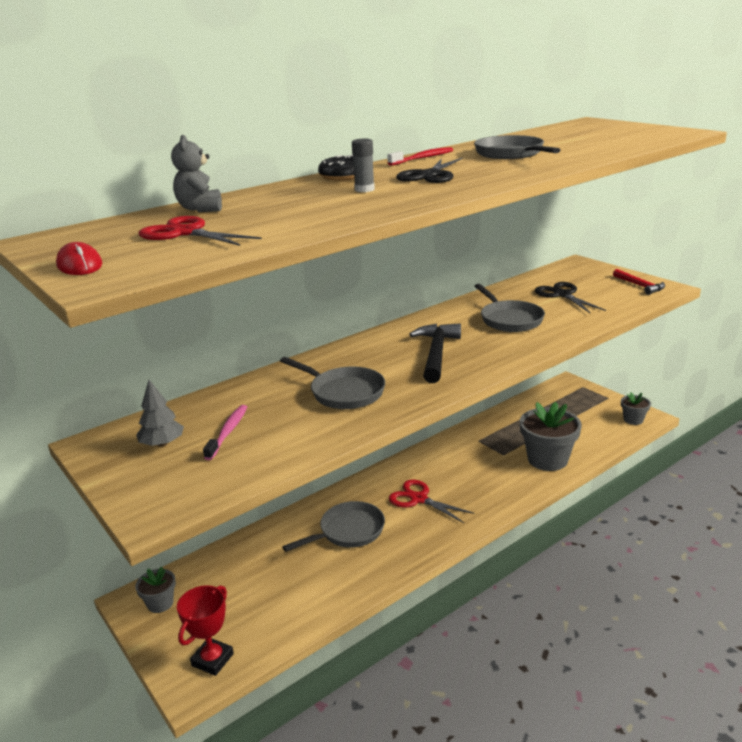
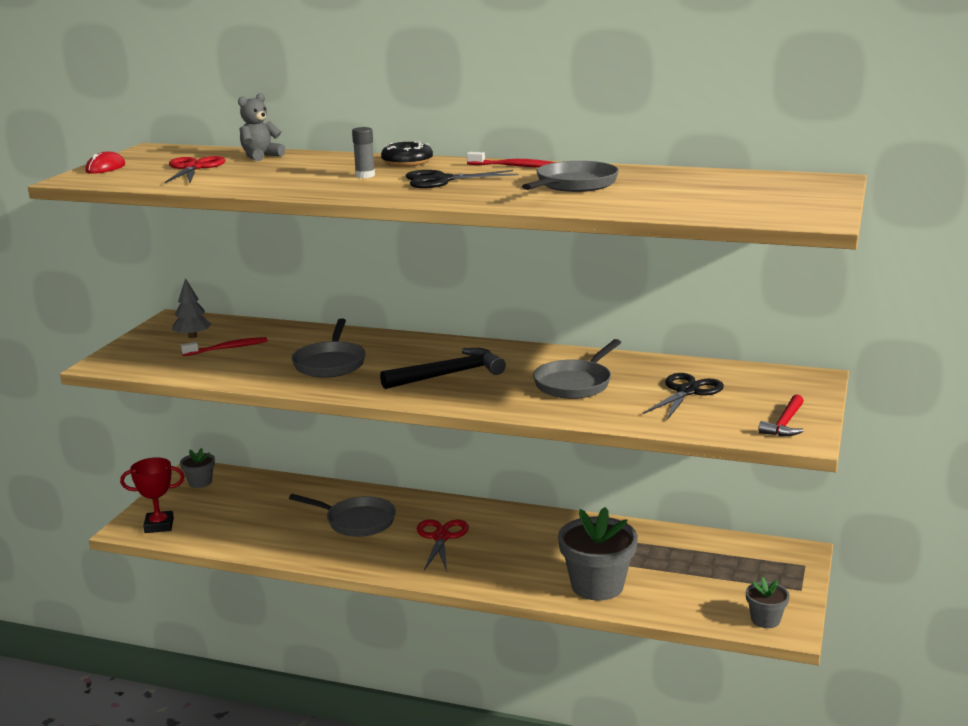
camera: 55 degrees right, 5 degrees down
pink toothbrush [203,405,247,460] -> red toothbrush [181,337,267,356]

